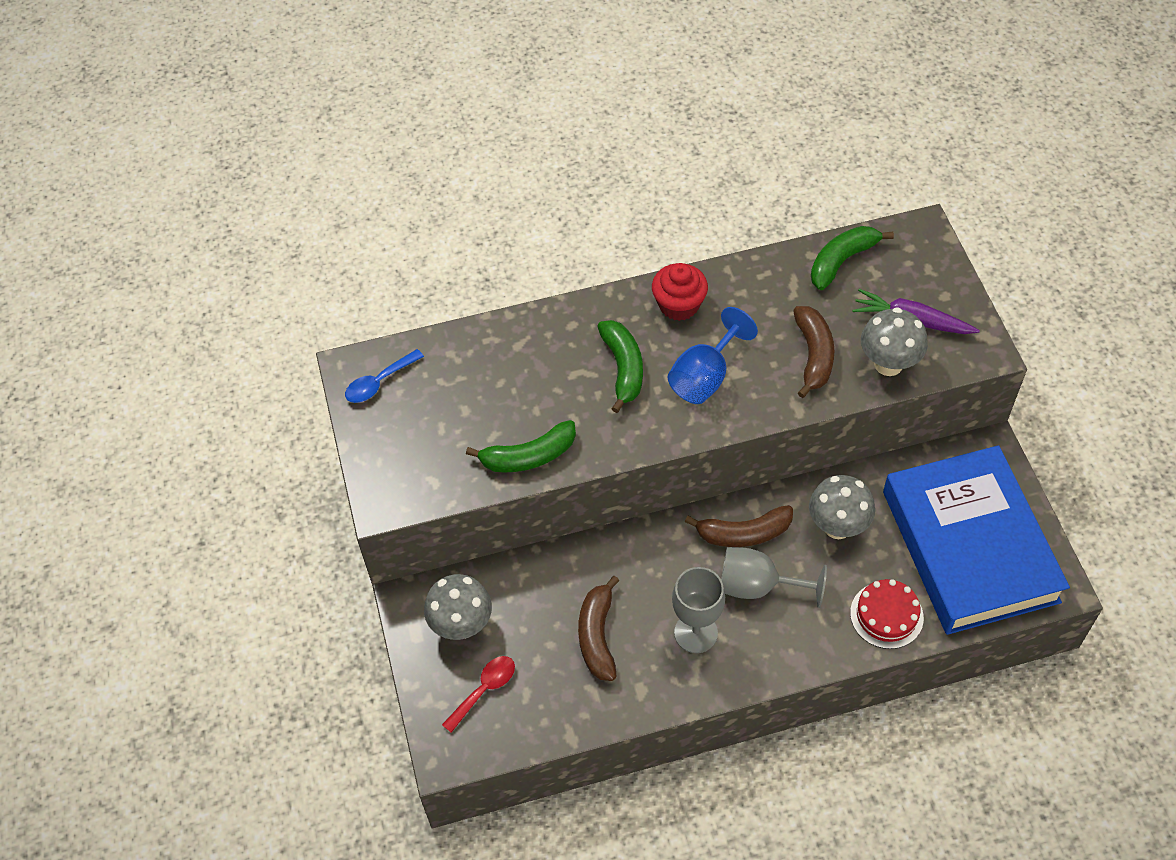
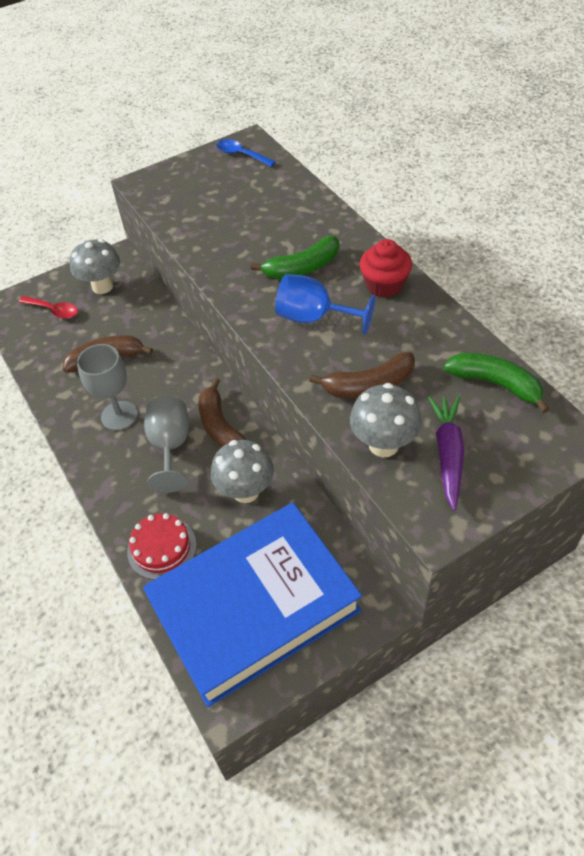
camera: 75 degrees right, 5 degrees down
green banana [466,420,576,472] -> none

